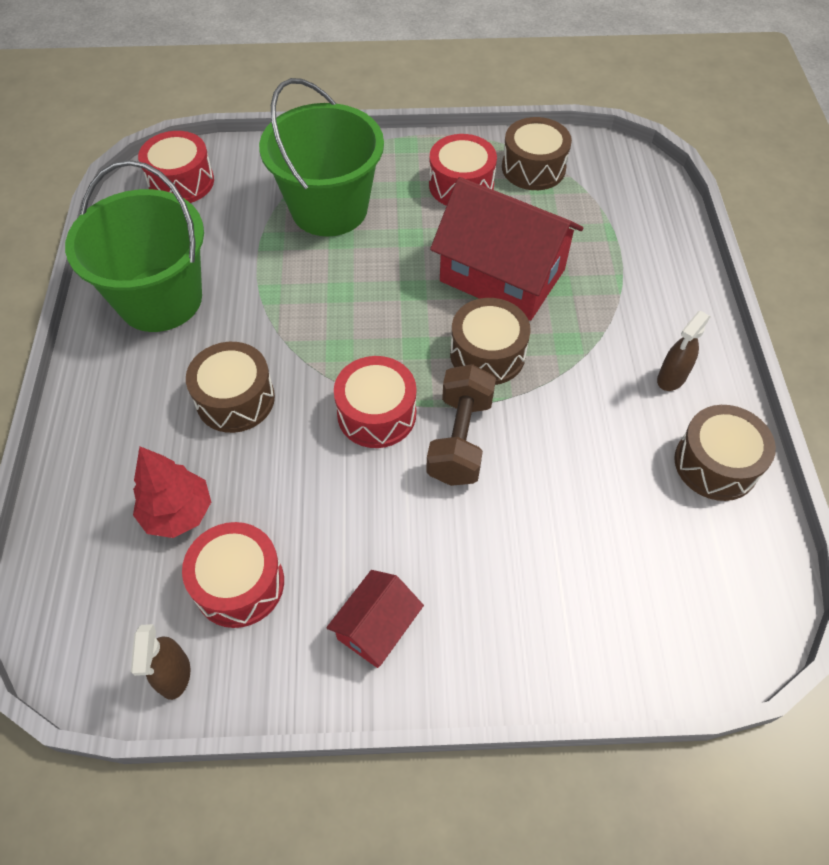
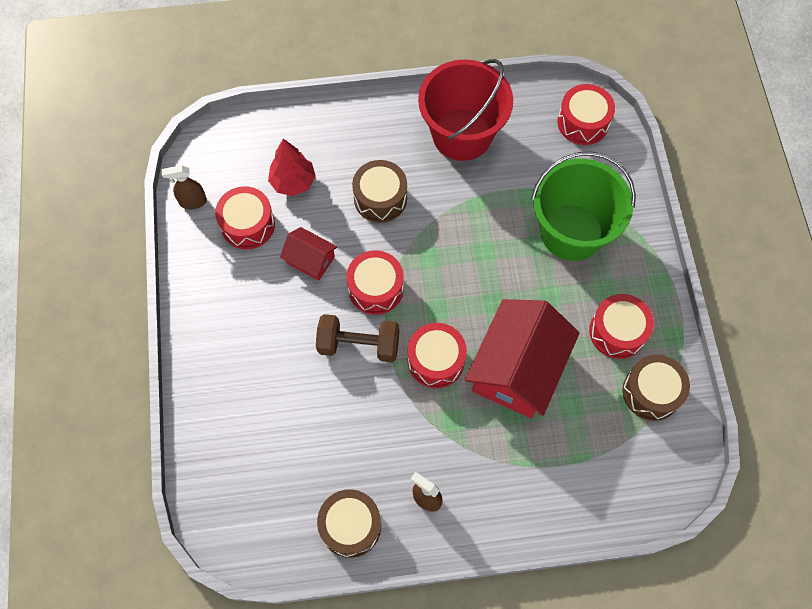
camera: 85 degrees right, 10 degrees up
green bucket [65,160,204,332] -> red bucket [418,59,513,161]
red house [326,570,424,668] -> red house moved to [280,227,337,281]
brown drum [450,298,531,385] -> red drum [408,323,467,388]

